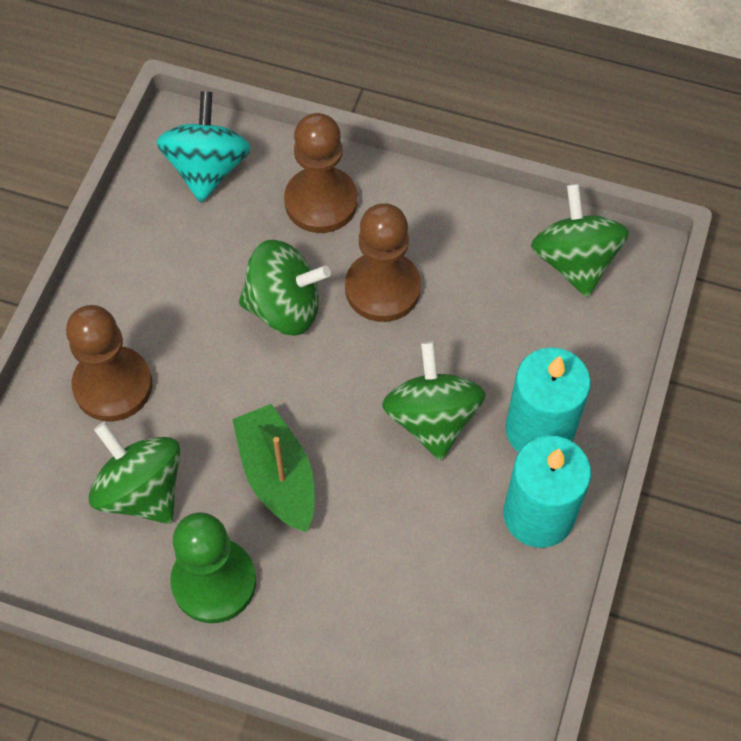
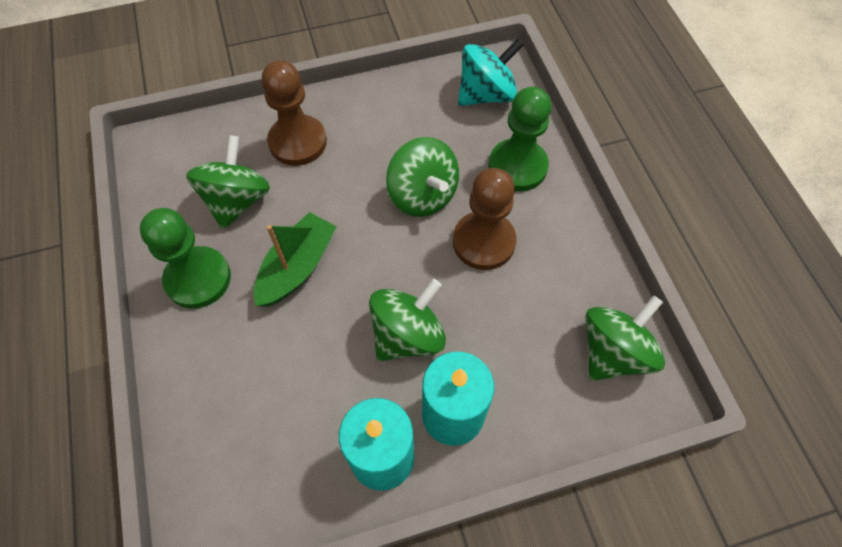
camera: 55 degrees right, 0 degrees up
brown pawn [284,113,358,233] -> green pawn [489,87,551,191]

